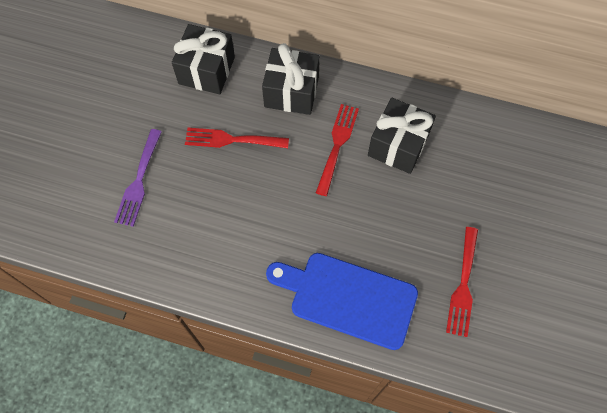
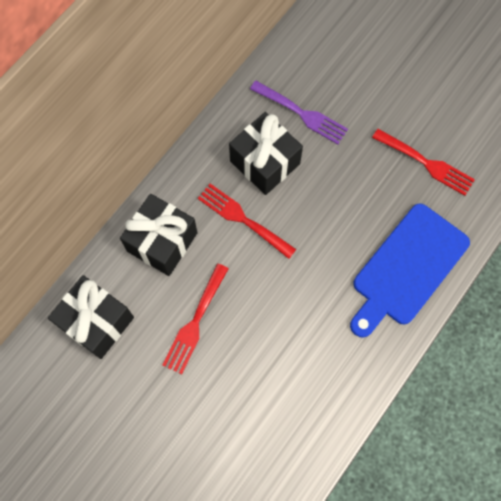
camera: 70 degrees left, 5 degrees up
purple fork [114,129,162,227] -> purple fork moved to [250,81,348,144]

